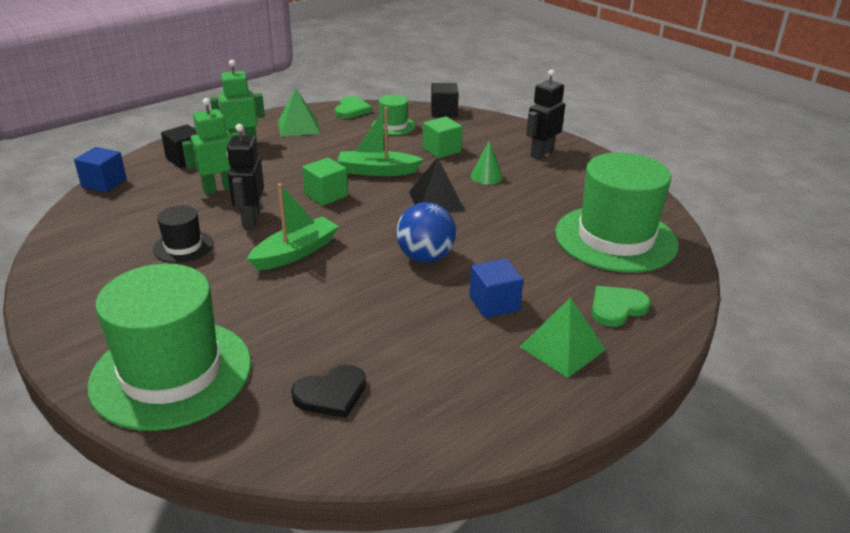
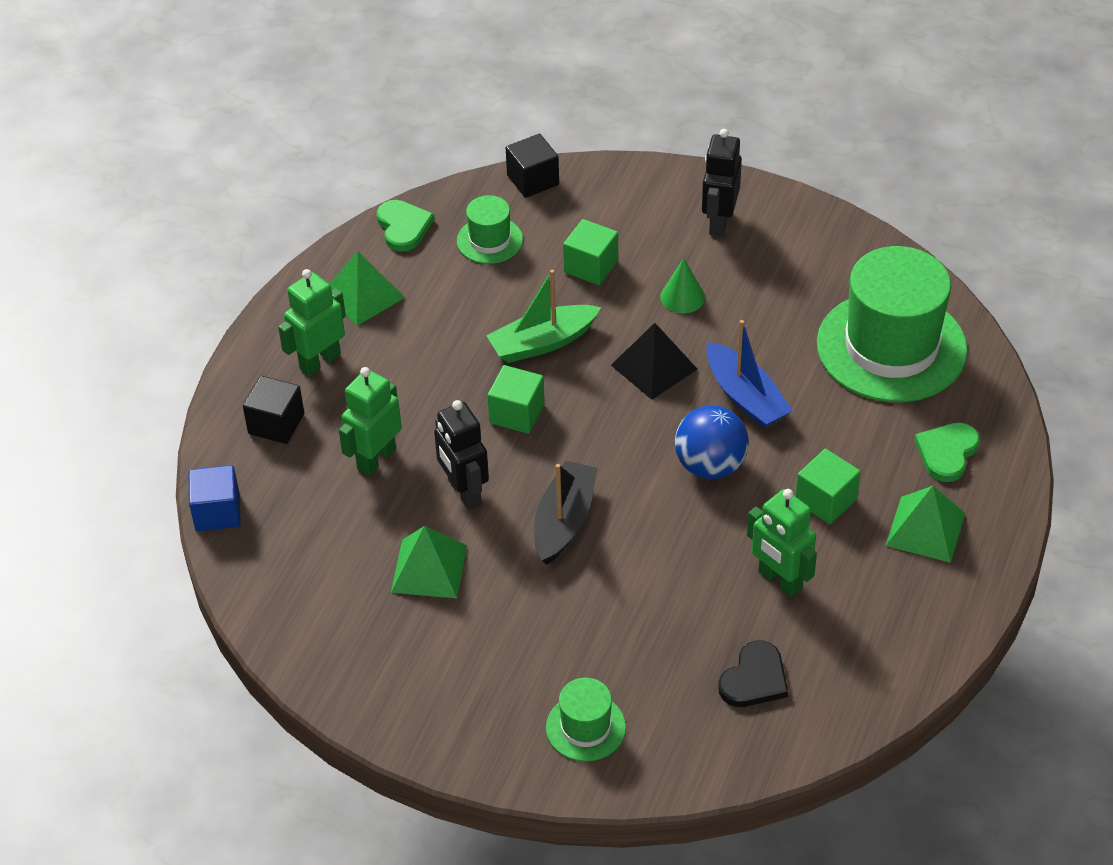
camera: 25 degrees left, 15 degrees up
green hat [87,264,251,431] -> green hat [546,678,626,761], size x0.47
black hat [153,205,213,263] -> green pyramid [391,526,467,598]
green boat [247,183,339,270] -> black boat [534,461,598,565]
blue cube [469,258,523,318] -> green cube [796,449,861,524]
none -> blue boat [706,320,793,428]
none -> green robot [747,489,817,597]

